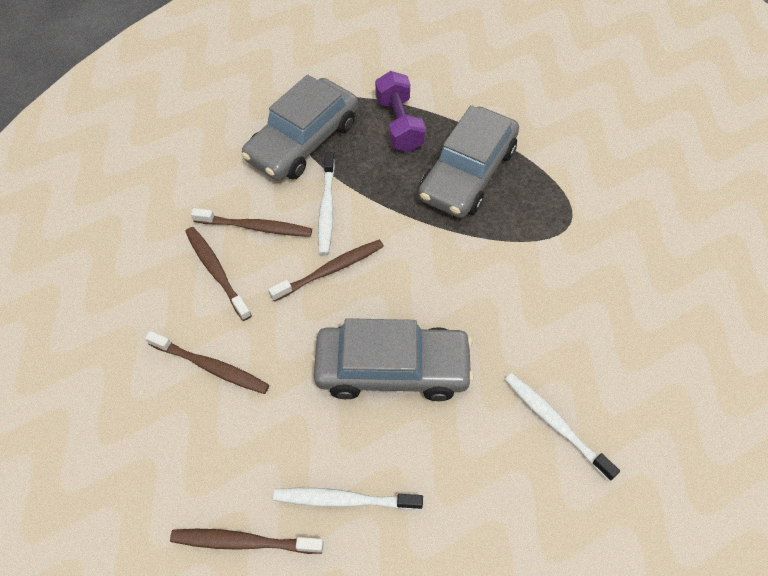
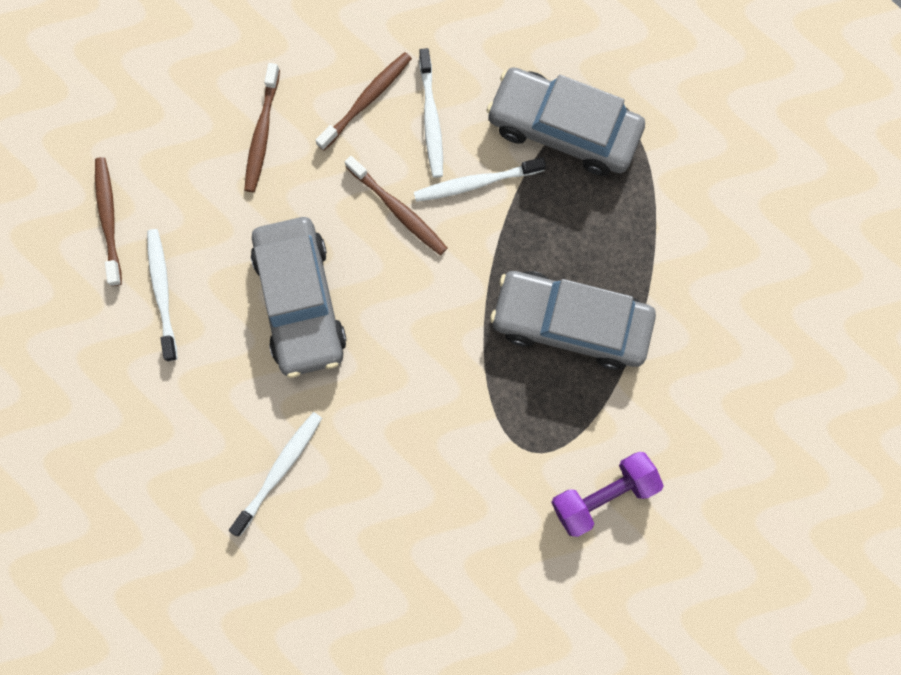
camera: 75 degrees right, 20 degrees up
brown toothbrush [191,208,312,237] -> white toothbrush [419,48,443,178]
purple dumbbell [375,71,426,152] -> purple dumbbell moved to [551,452,664,537]

